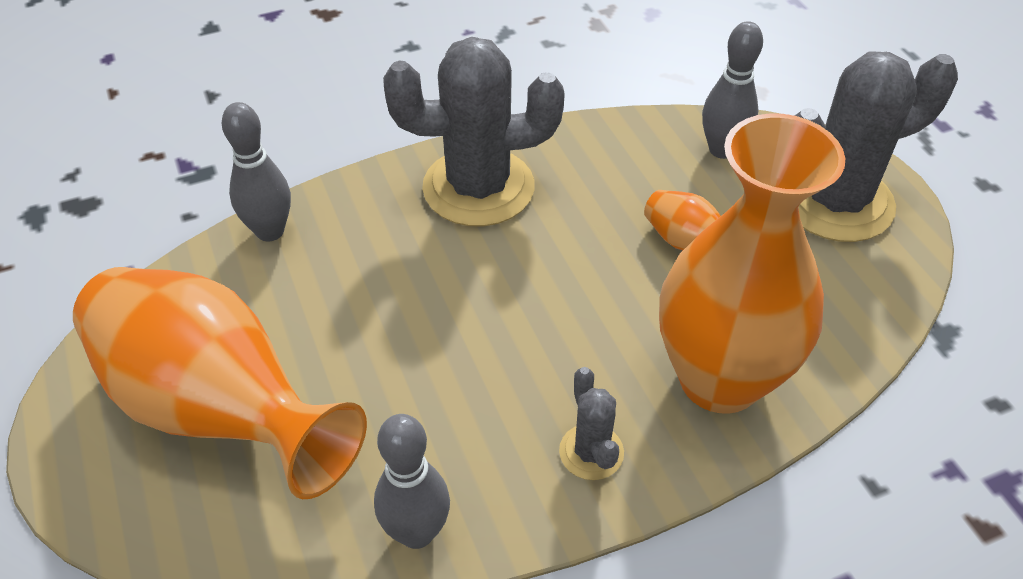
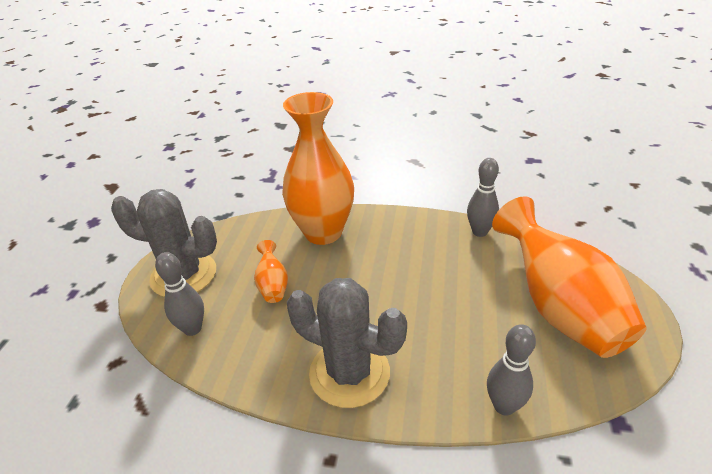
camera: 145 degrees left, 10 degrees down
grey cactus [559,367,624,480] -> none

